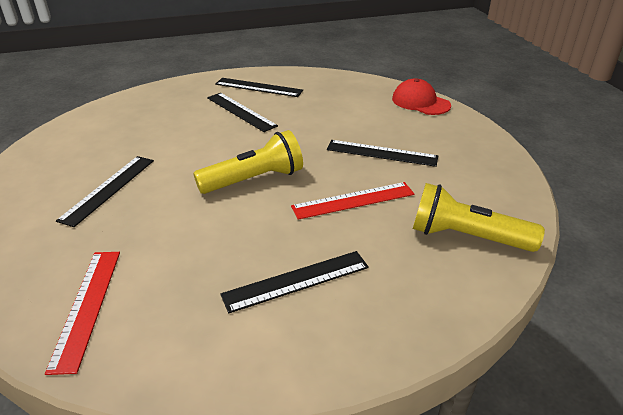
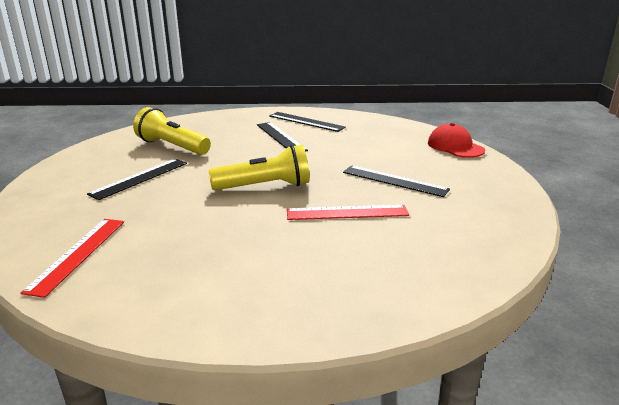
camera: 15 degrees right, 10 degrees down
black ruler [220,251,369,313] -> none
yellow flashlight [413,183,545,252] -> yellow flashlight moved to [133,107,211,155]

